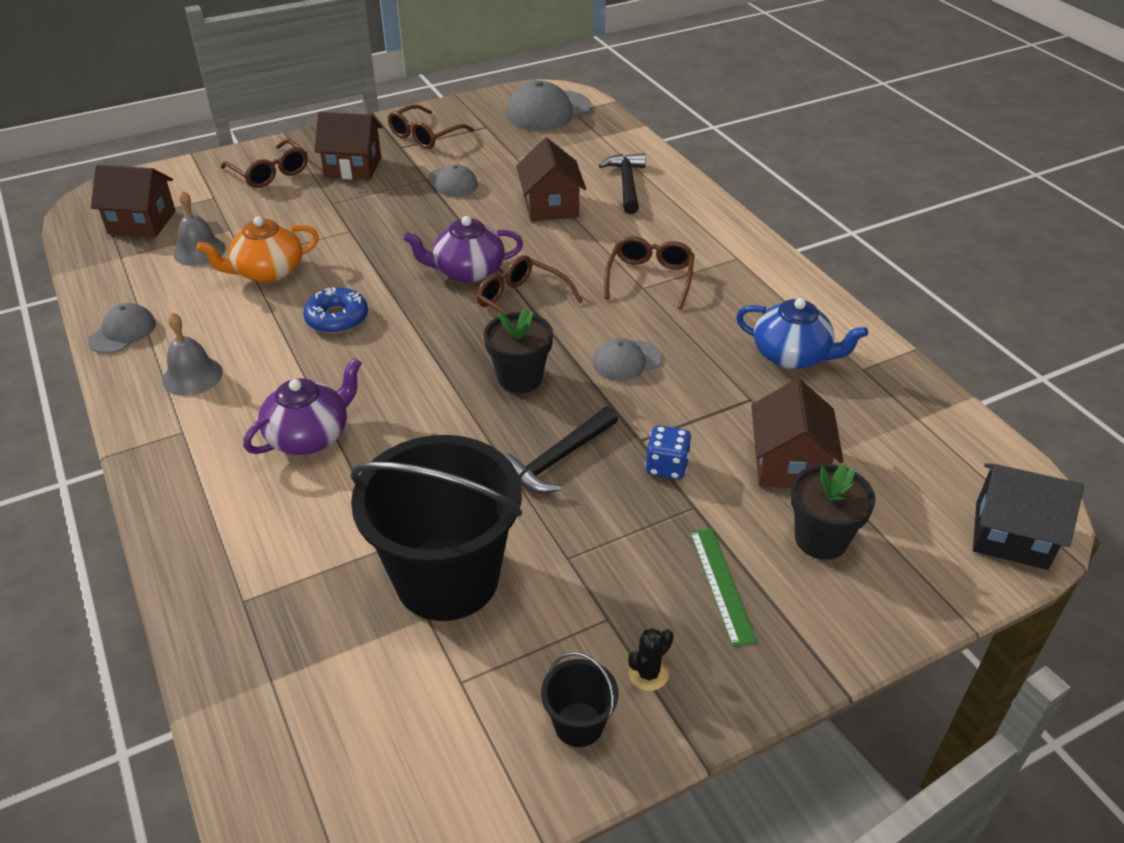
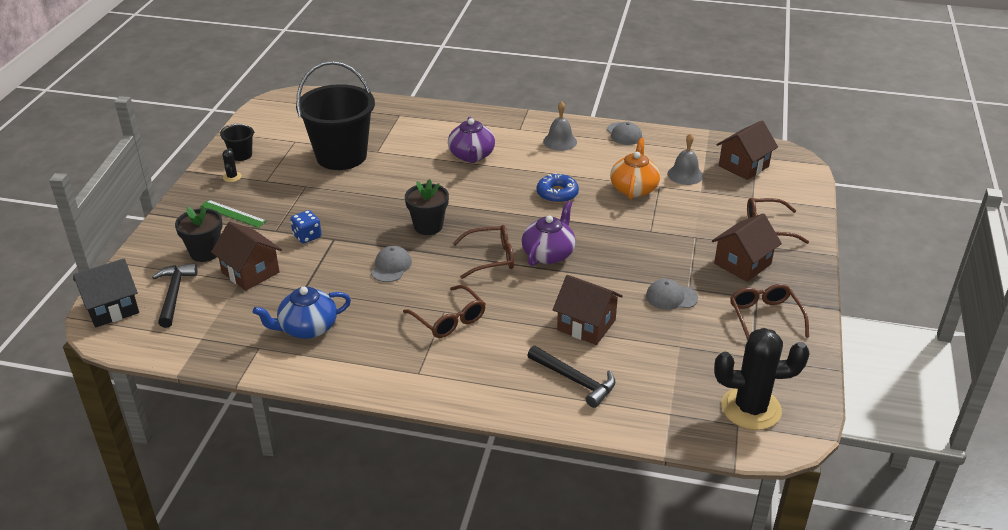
camera: 130 degrees right, 5 degrees down
black hammer [504,406,618,493] -> black hammer moved to [152,263,198,328]
grey cap [506,81,591,131] -> black cactus [714,328,810,430]

